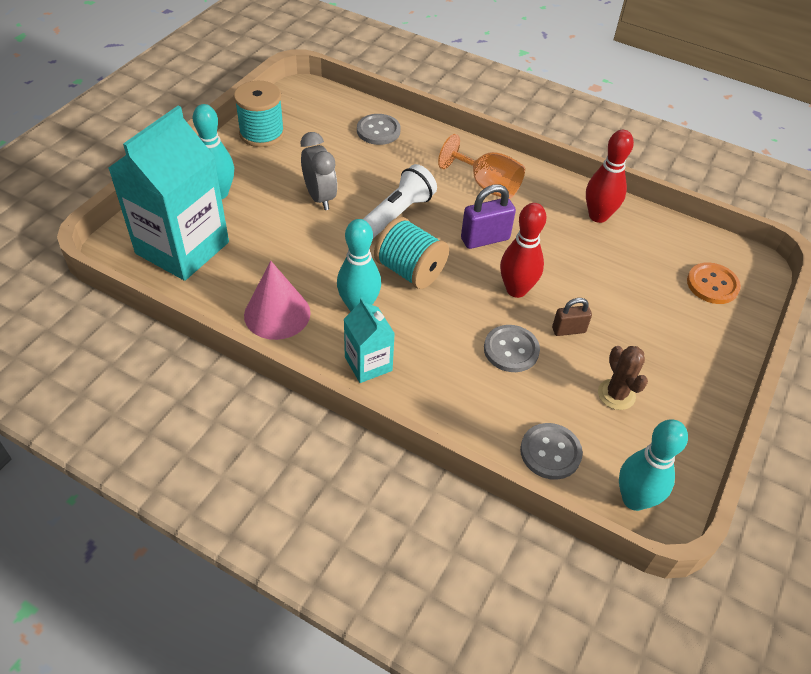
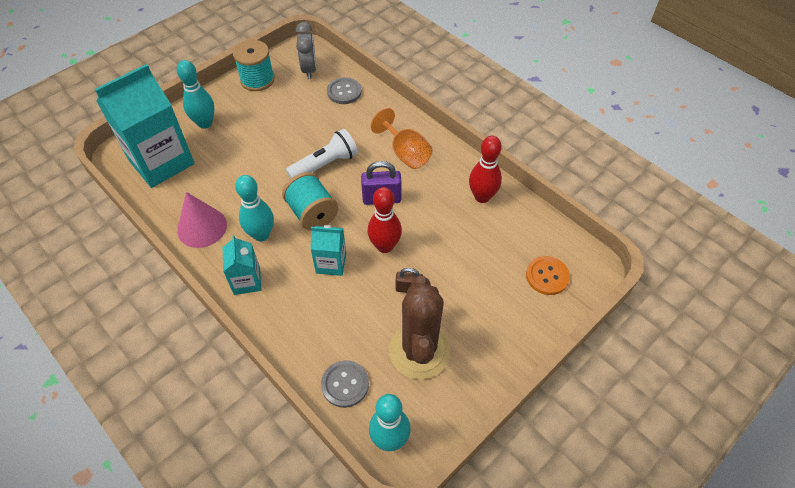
camera: 20 degrees right, 5 degrees up
grey clock [301,132,337,210] -> grey clock moved to [296,22,316,79]
grey button [484,325,540,372] -> none
brown cactus [598,346,648,410] -> brown cactus [389,276,450,379], size x2.02
none -> turquoise carton [310,225,346,276]

